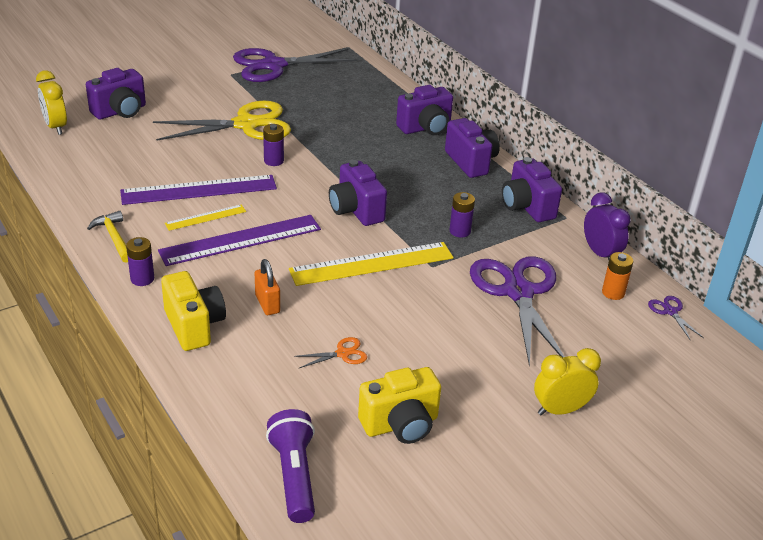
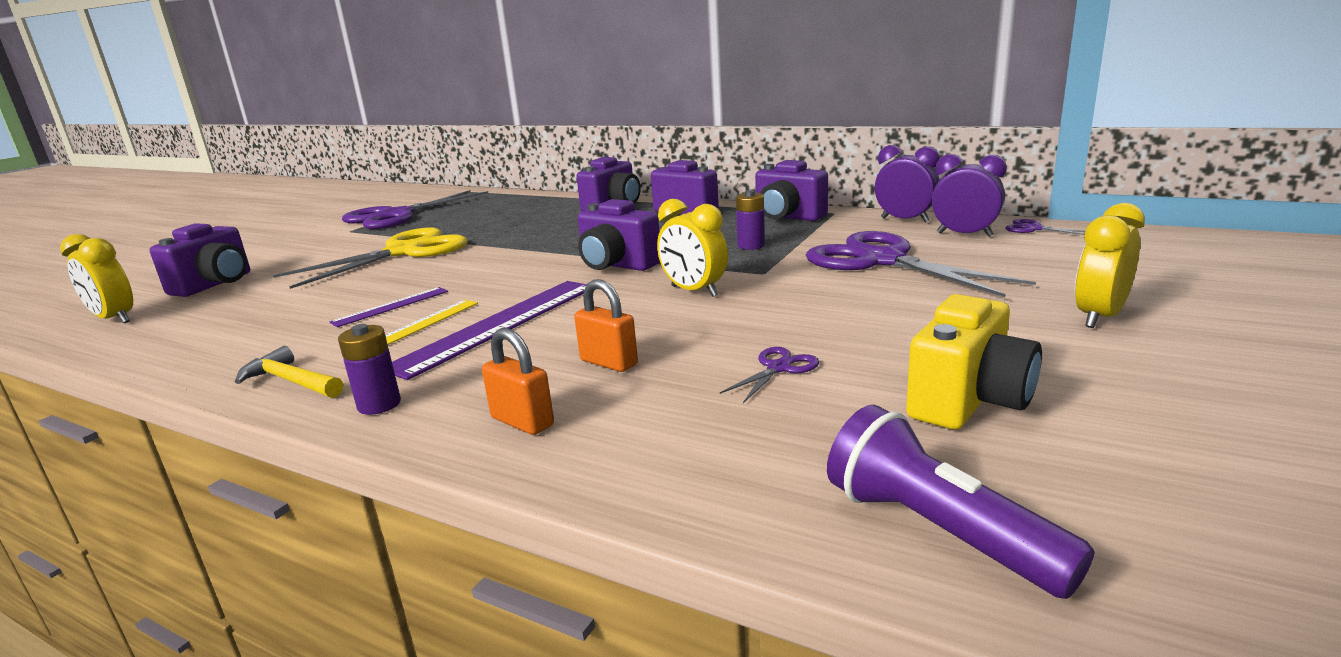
camera: 25 degrees left, 15 degrees down
purple ruler [120,175,277,205] -> purple ruler [329,287,448,327], size x0.51
yellow camera [161,271,226,351] -> orange padlock [482,328,554,435]
purple battery [263,124,284,166] -> none
yellow ruler [289,242,454,286] -> yellow clock [657,199,728,297]
orange scissors [294,337,367,368] -> purple scissors [720,347,819,403]
orange battery [602,252,633,300] -> purple clock [932,154,1007,237]

